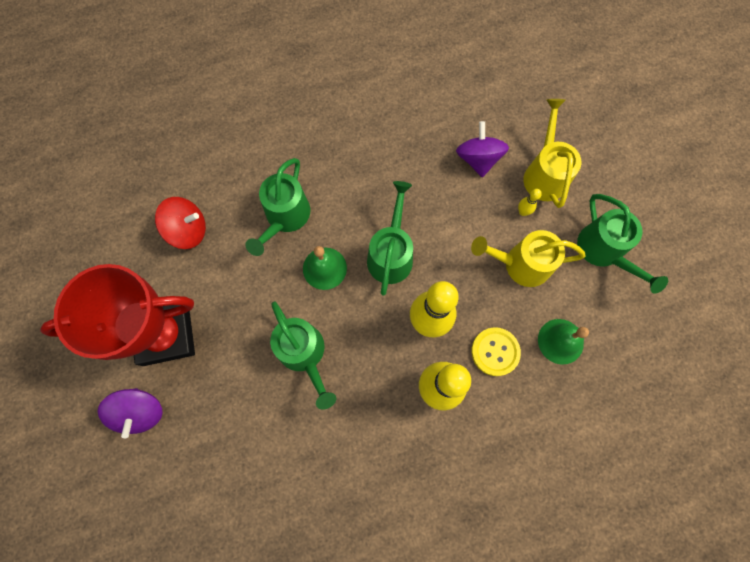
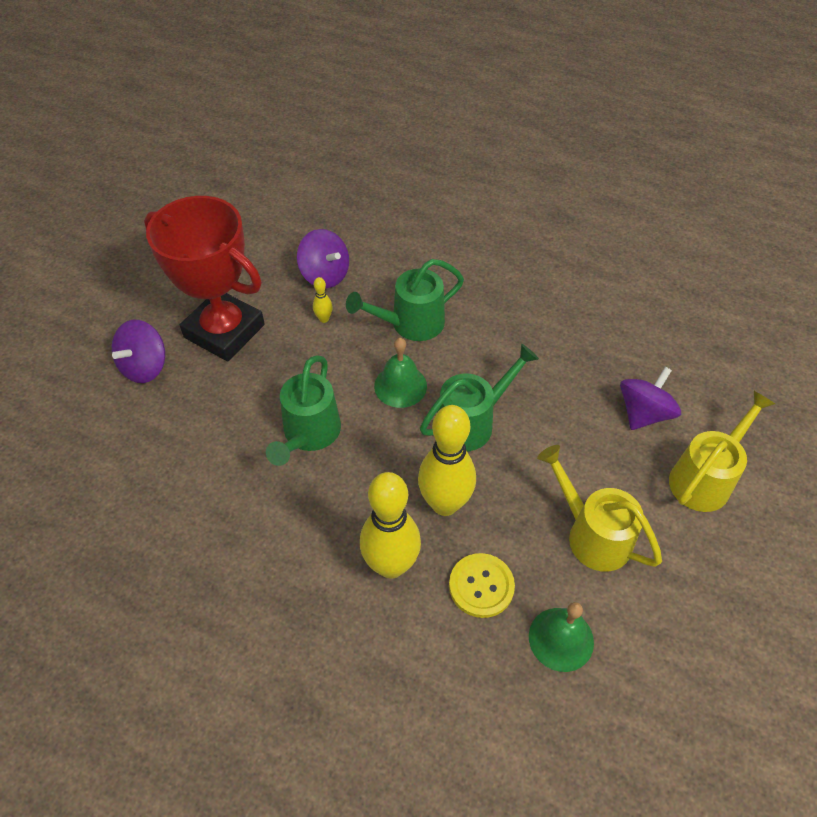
camera: 45 degrees right, 20 degrees down
red spinning top [155,197,206,249] -> purple spinning top [297,229,349,288]
yellow bowling pin [518,189,542,216] -> yellow bowling pin moved to [313,277,333,323]
green watering can [577,194,668,294] -> none

